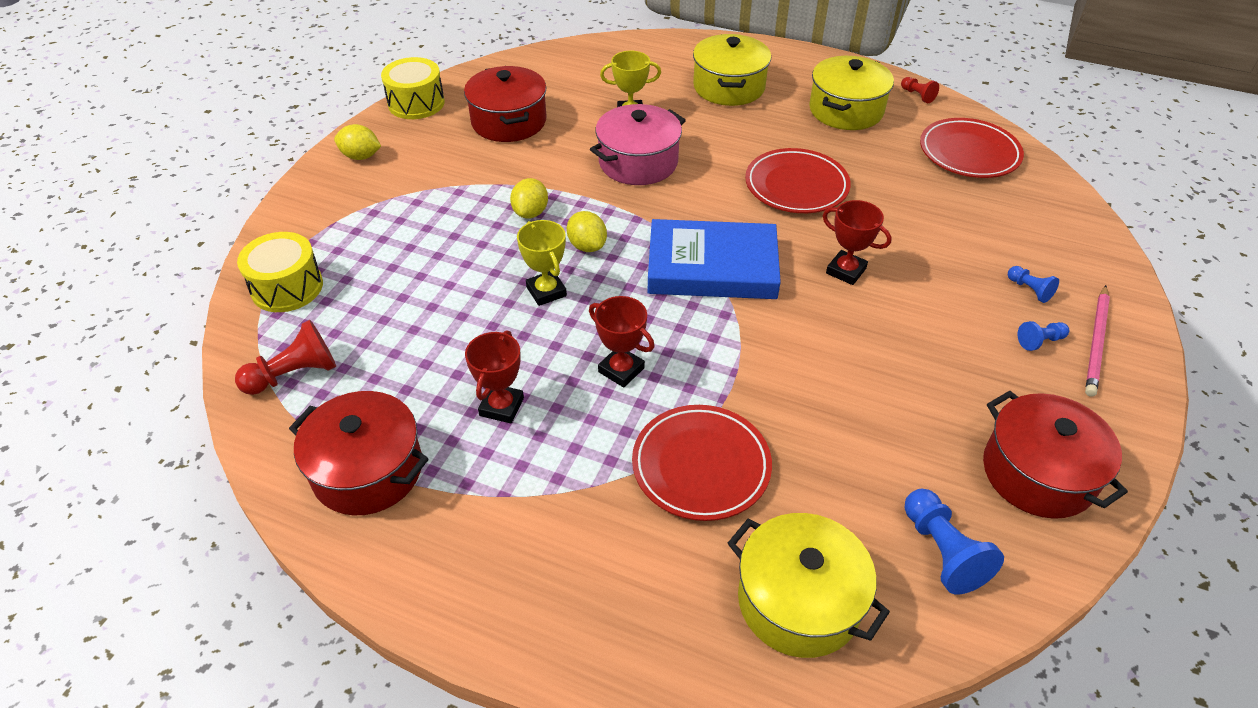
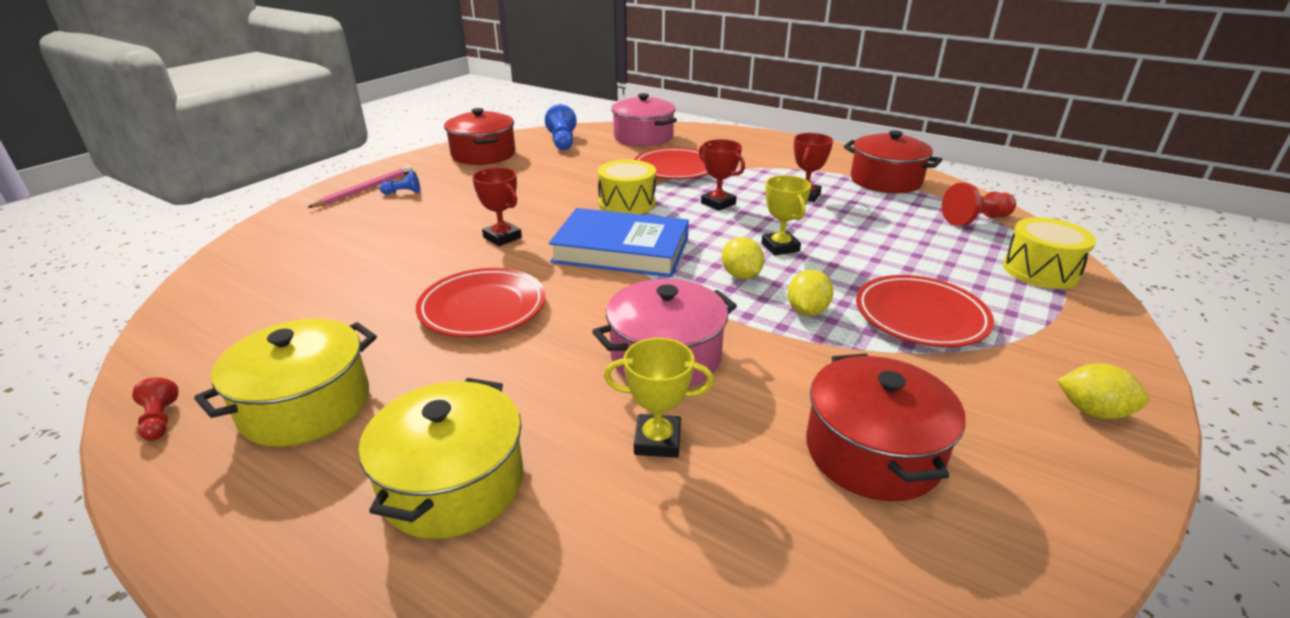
camera: 170 degrees left, 15 degrees down
yellow drum [381,57,445,119] -> yellow drum moved to [597,160,656,214]
yellow pot [728,513,890,658] -> pink pot [611,93,677,146]
red plate [920,118,1024,178] -> red plate moved to [856,275,994,347]
blue pawn [1008,266,1059,303] -> none

